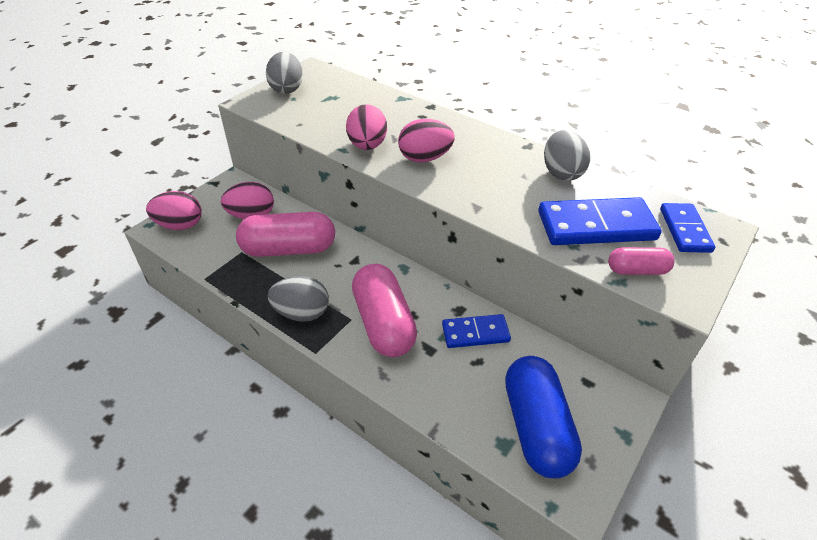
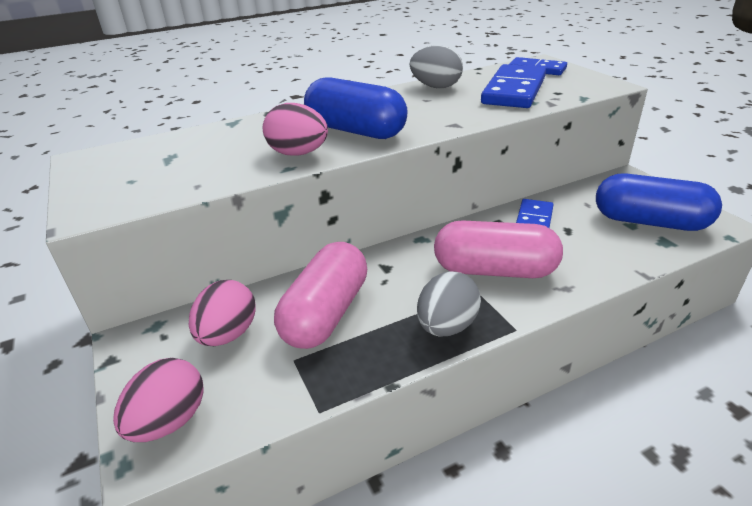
camera: 60 degrees left, 10 degrees down
grey egg [266,52,303,94] -> none
pink egg [398,119,455,163] -> blue capsule [304,77,408,139]
pink capsule [608,247,675,275] -> none

